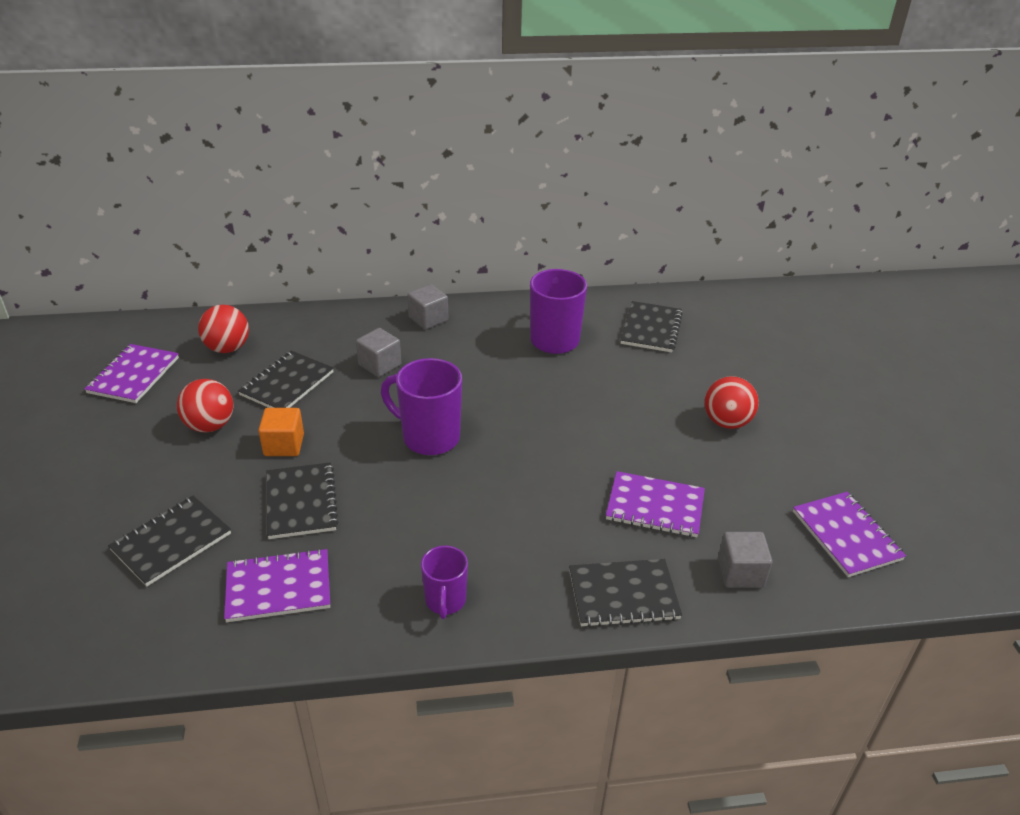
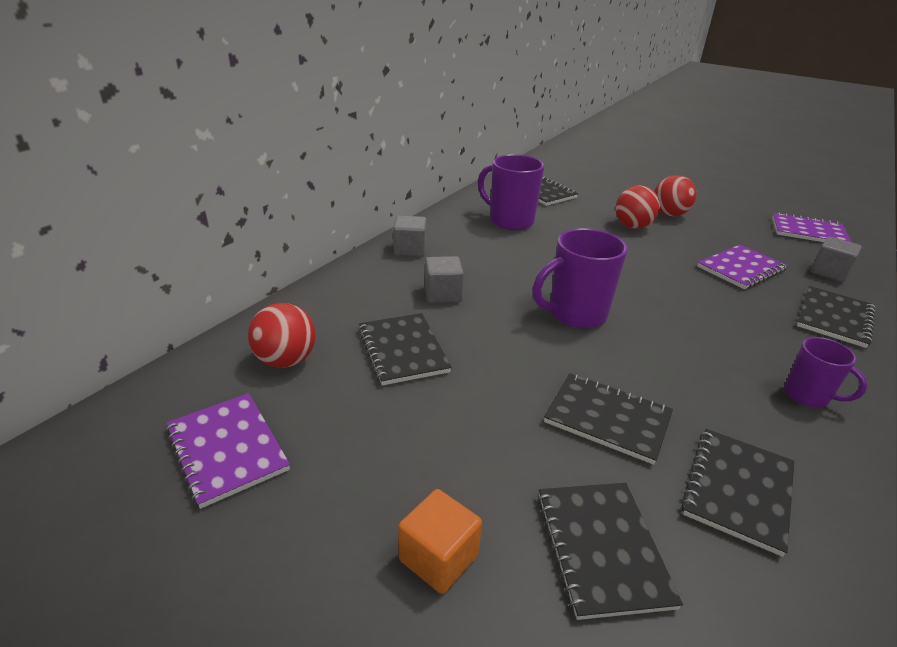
camera: 50 degrees left, 5 degrees down
red ball [177,379,234,433] -> red ball moved to [616,185,660,229]
purple notebook [224,548,330,622] -> black notebook [682,429,794,557]
orange cube [258,408,304,456] -> orange cube moved to [398,489,482,594]

